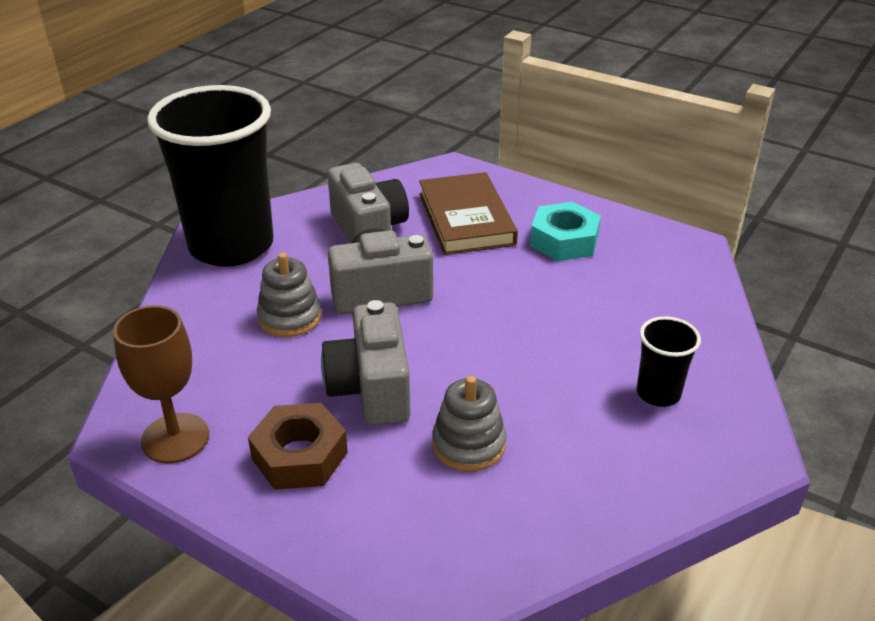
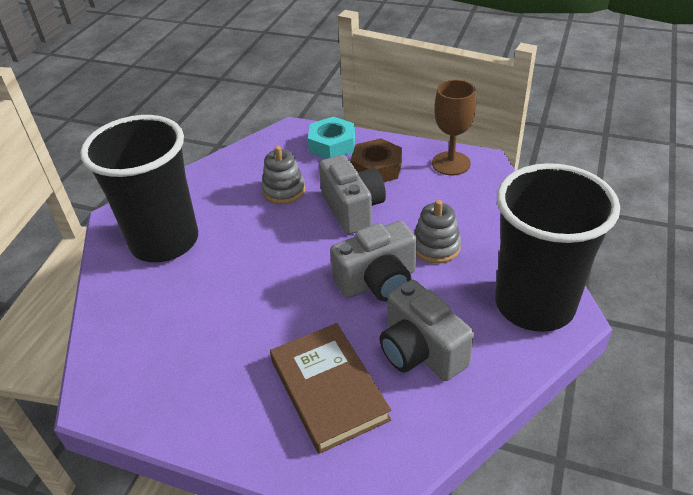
camera: 170 degrees right, 5 degrees up
turquoise nut [530,202,601,261] -> turquoise nut moved to [308,117,355,159]
black cup [637,316,701,407] -> black cup [80,115,198,262], size x2.33

